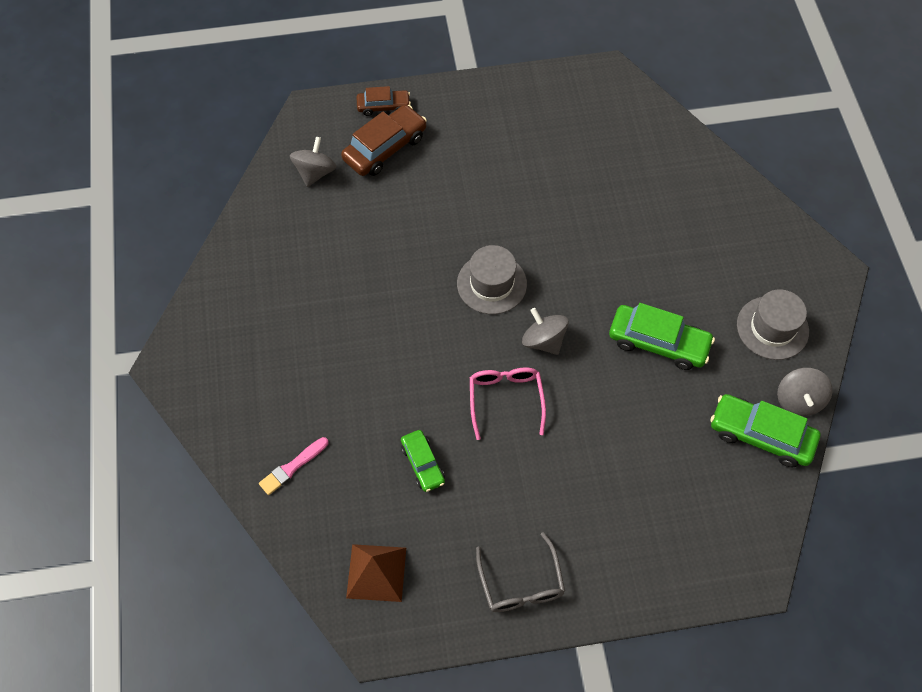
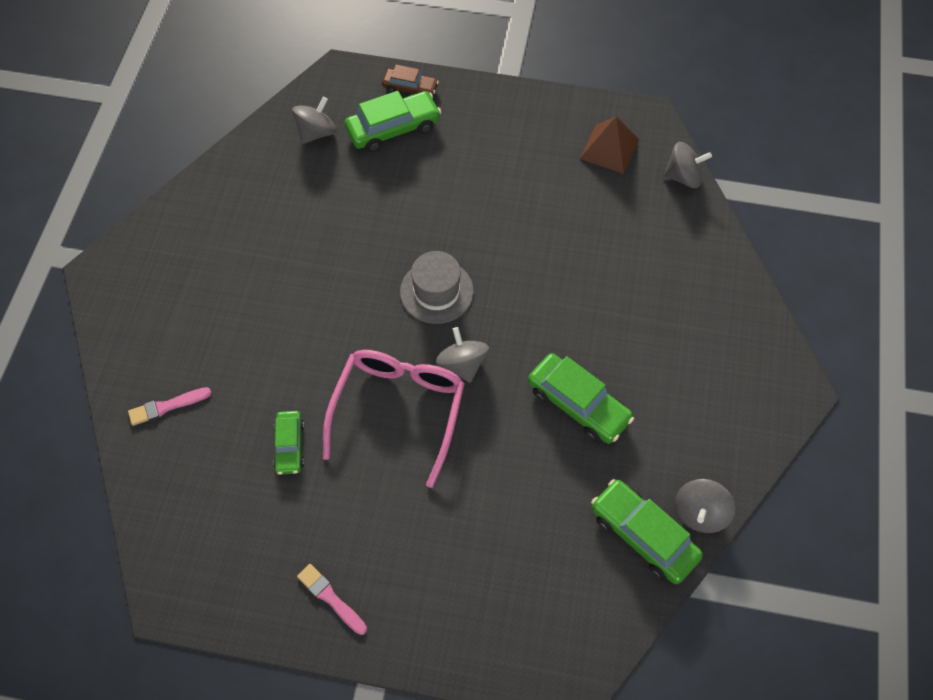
camera: 20 degrees right, 0 degrees up
brown car [341,105,427,176] -> green car [345,91,441,152]
brown pyramid [346,544,406,602] -> brown pyramid moved to [580,116,639,174]
pink glasses [470,367,546,440] -> pink glasses [323,350,465,488], size x1.60
grey glasses [476,532,565,612] -> pink brush [297,564,367,635]
grey hat [737,290,809,360] -> none
none -> grey spinning top [664,142,712,188]

